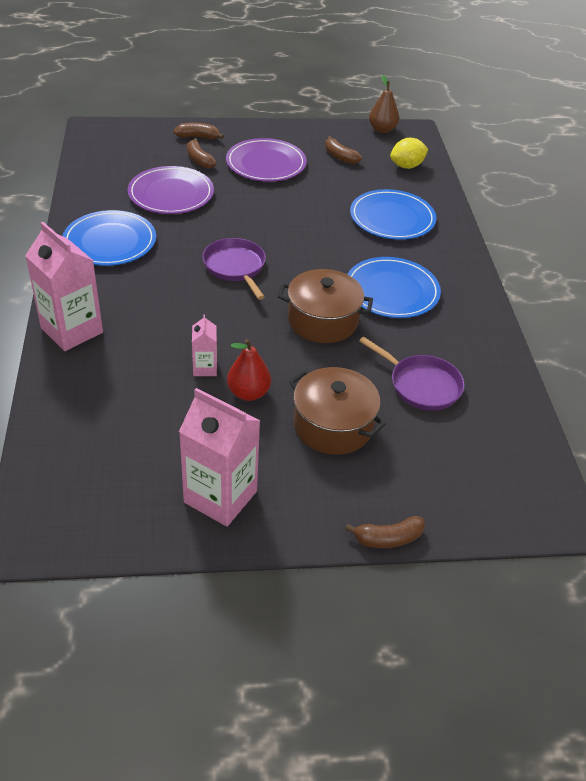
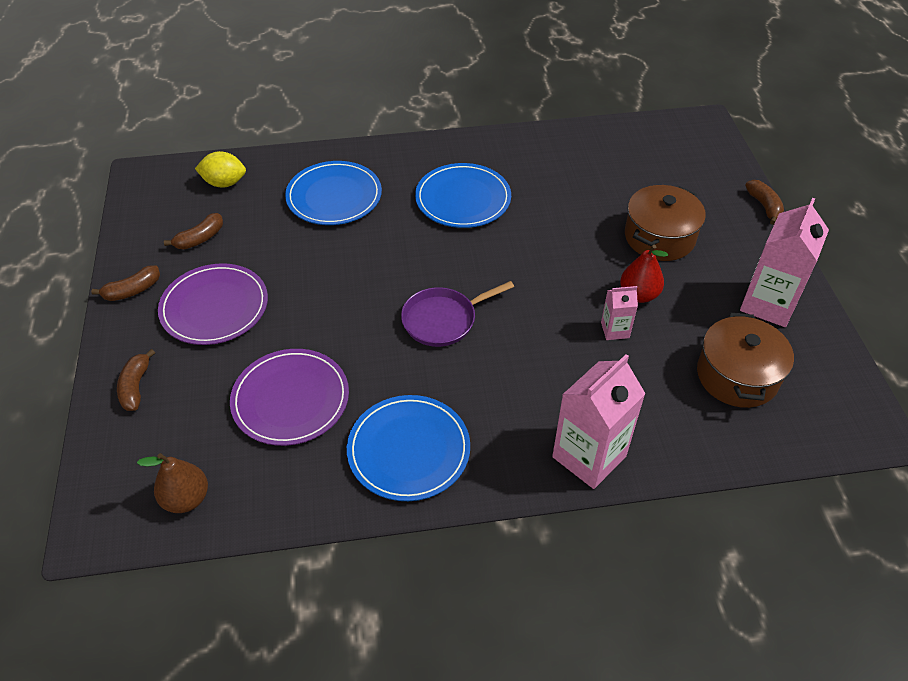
camera: 90 degrees left, 5 degrees up
brown banana [187,138,217,169] -> brown banana moved to [91,265,160,301]
brown pot [278,269,373,343] -> brown pot moved to [697,313,794,408]
purple pan [359,337,465,411] -> none
brown pear [369,75,399,133] -> brown pear moved to [137,453,208,513]
yellow lemon [390,138,428,169] -> yellow lemon turned 60 degrees counterclockwise [195,151,246,187]

